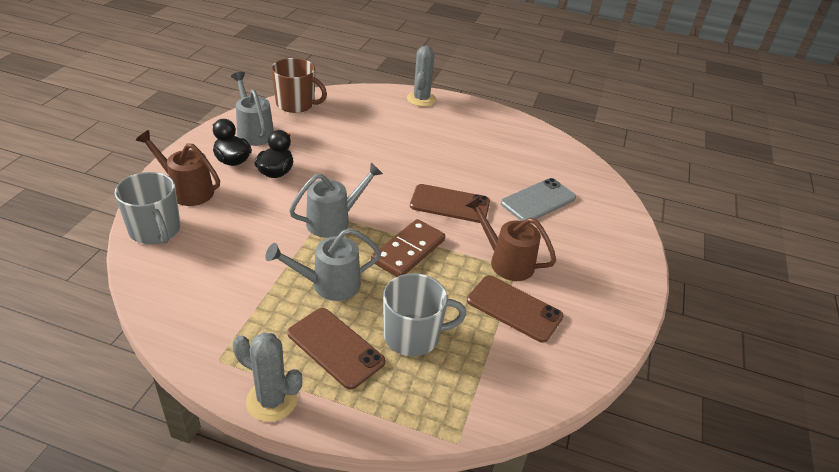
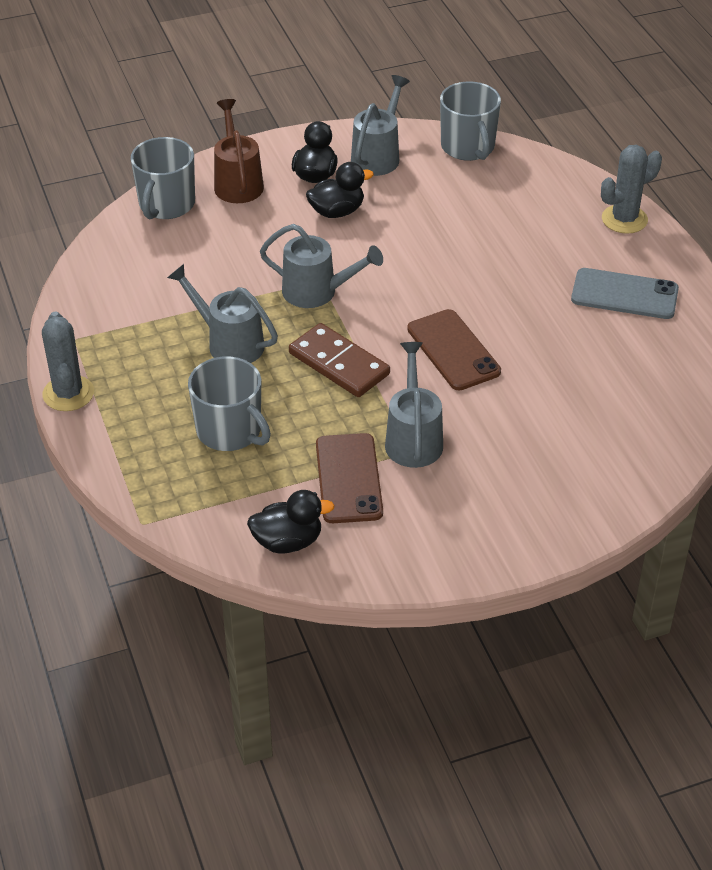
camera: 55 degrees right, 5 degrees up
brown mug [271,58,327,113] -> grey mug [440,82,501,161]
brown phone [287,308,385,390] -> none
brown domino [371,219,445,277] -> brown domino turned 45 degrees clockwise [289,323,390,397]
brown watering can [465,196,556,281] -> grey watering can [385,342,443,468]
grey phone [501,178,576,221] -> grey phone moved to [571,268,679,319]
none -> black duck [247,490,335,554]

